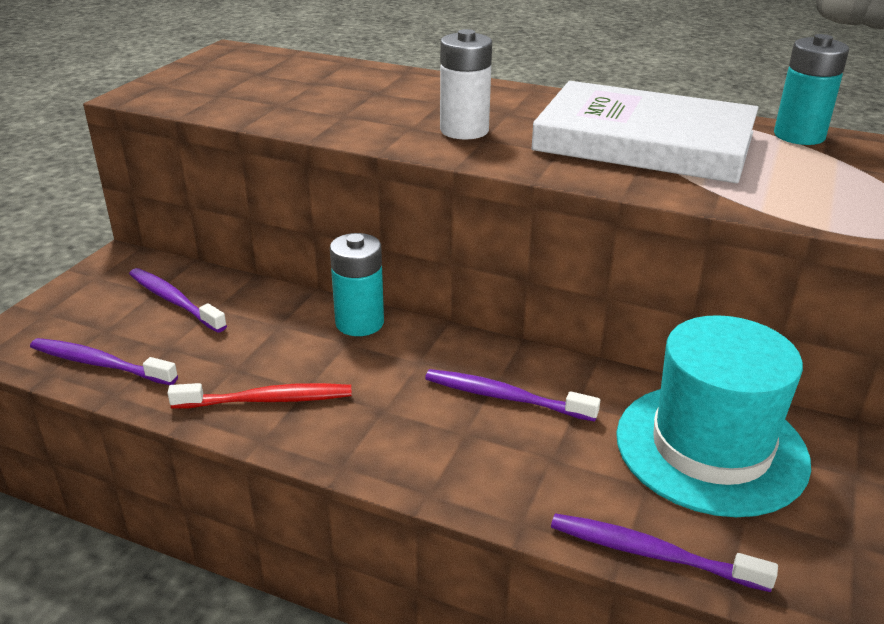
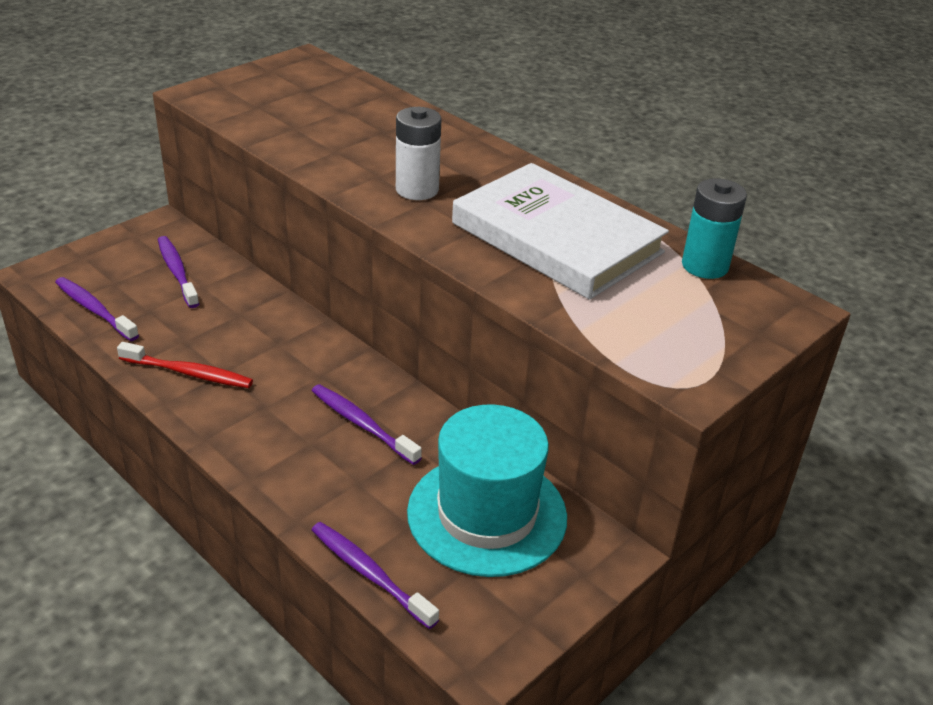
camera: 20 degrees right, 5 degrees up
turquoise battery [330,233,384,336] -> none

